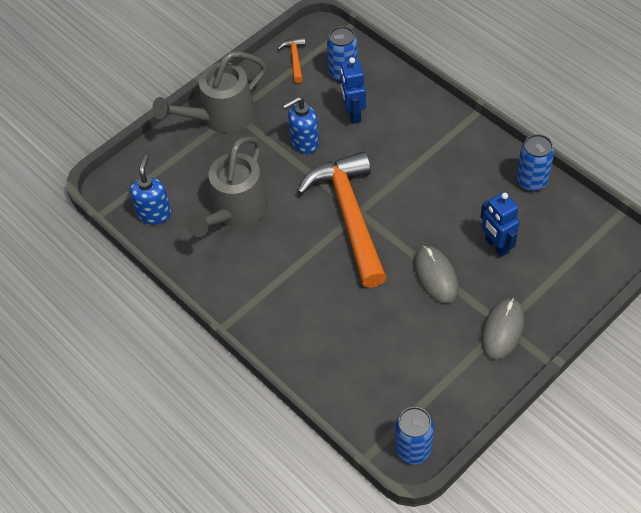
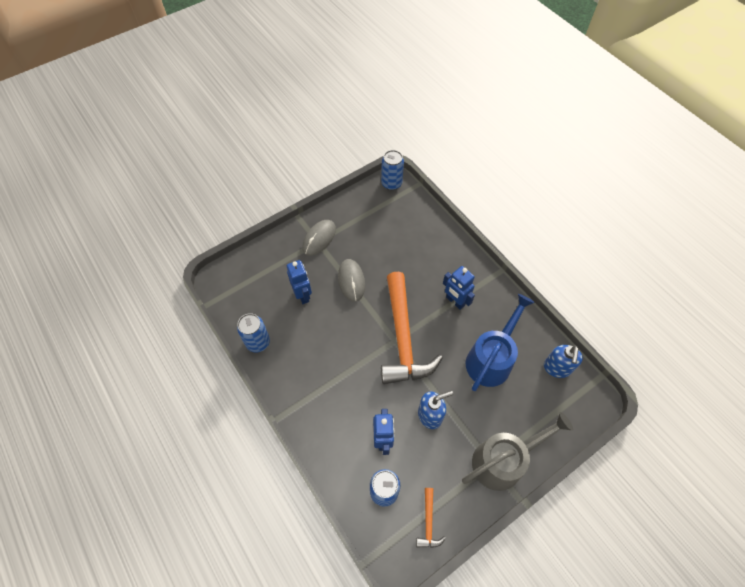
camera: 175 degrees left, 5 degrees up
grey watering can [187,136,268,237] -> blue watering can [466,294,535,391]
none -> blue robot [443,266,475,310]

